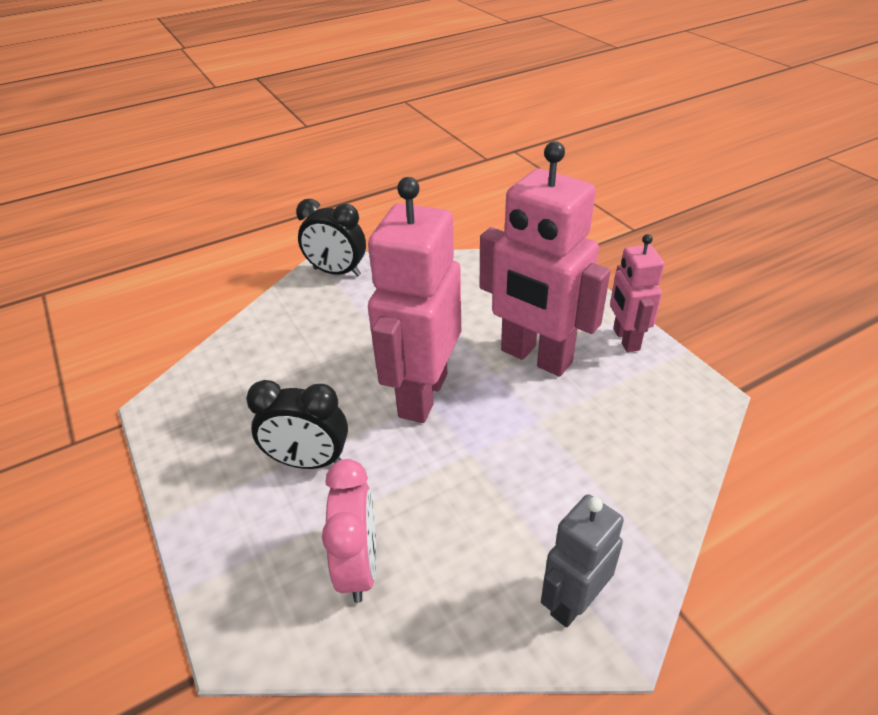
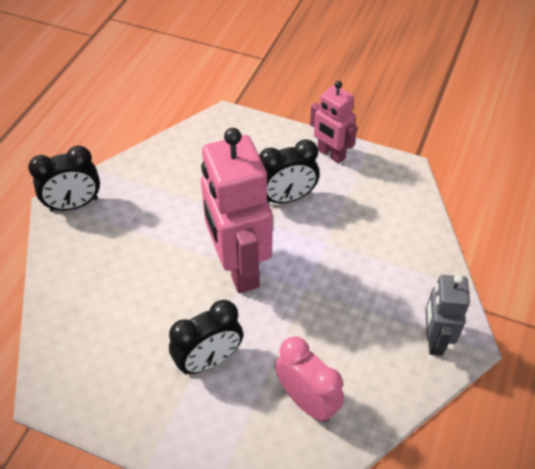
camera: 40 degrees left, 10 degrees up
pink robot [480,141,610,377] -> black clock [259,139,319,204]

